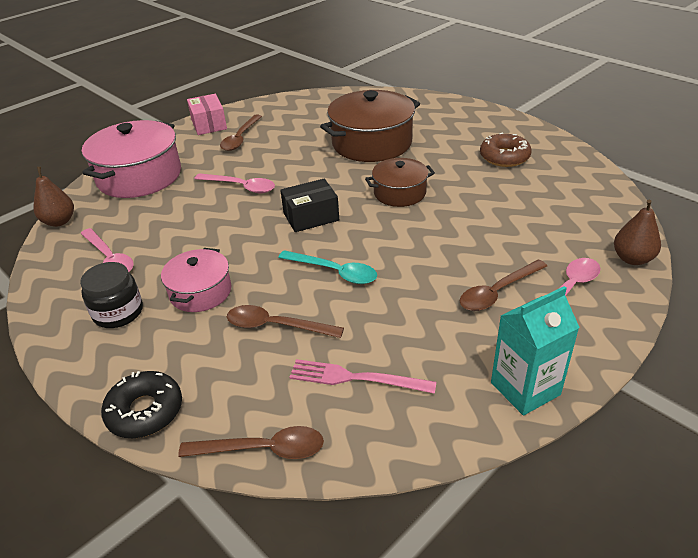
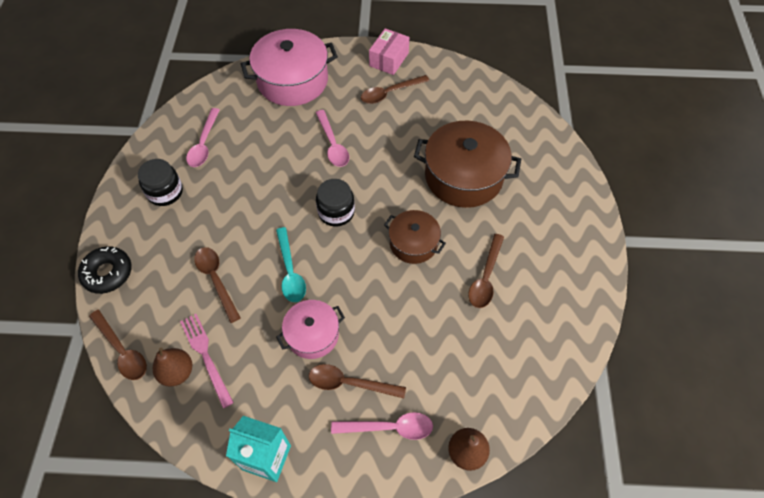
camera: 45 degrees right, 20 degrees up
brown pear [33,167,74,227] -> brown pear moved to [153,348,192,386]
pink pot [161,248,232,312] -> pink pot moved to [276,300,345,359]
black box [280,179,339,232] -> black jar [316,179,355,227]
brown donut [480,132,532,167] -> none
none -> brown spoon [468,234,504,308]

